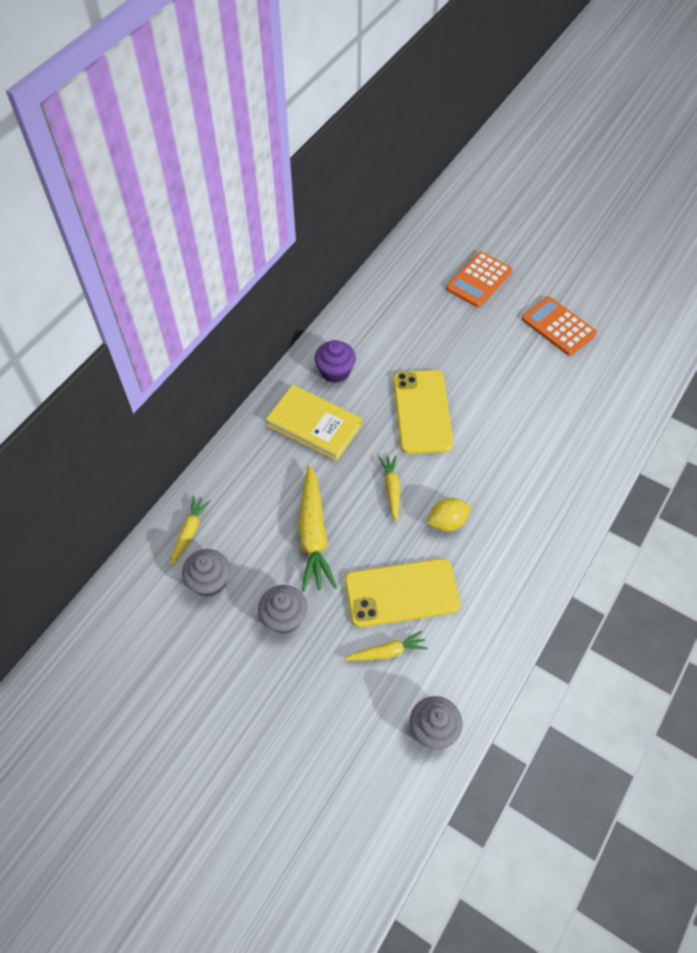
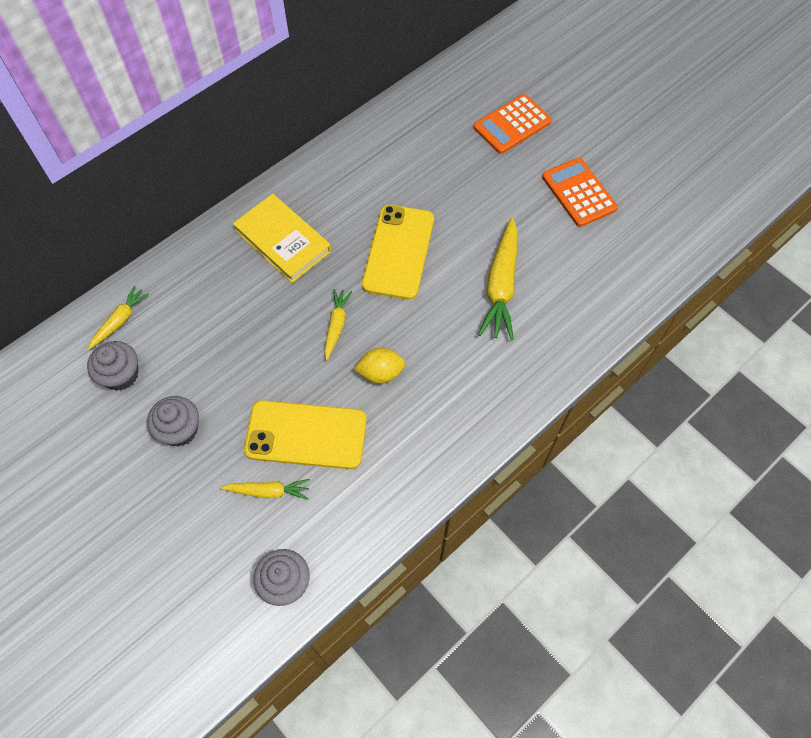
camera: 15 degrees right, 5 degrees up
yellow carrot [298,465,337,592] -> yellow carrot moved to [478,218,518,340]
purple cupcake [315,340,356,383] -> none

